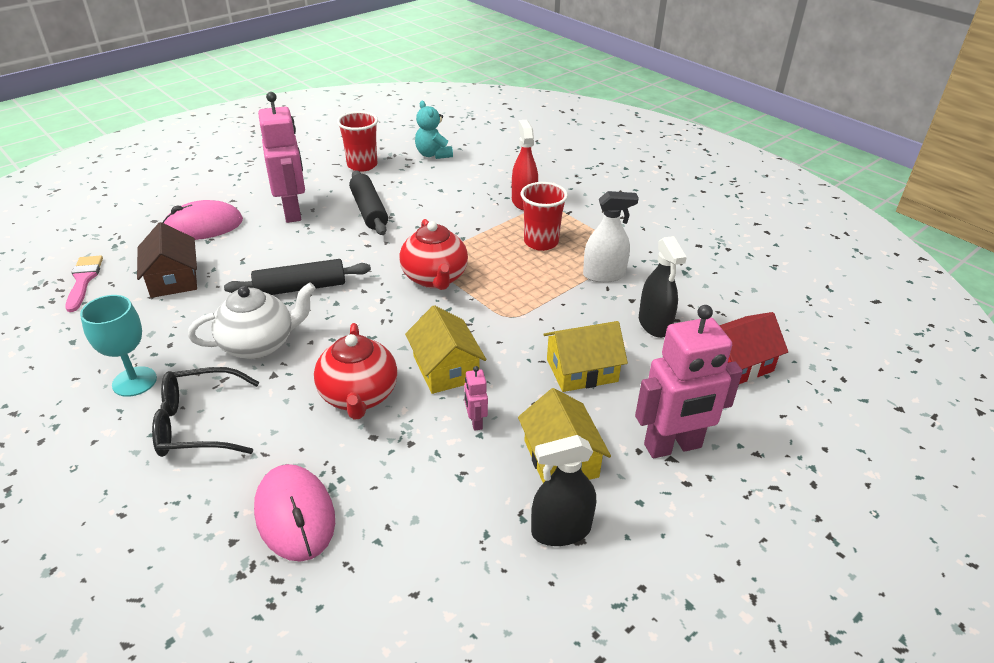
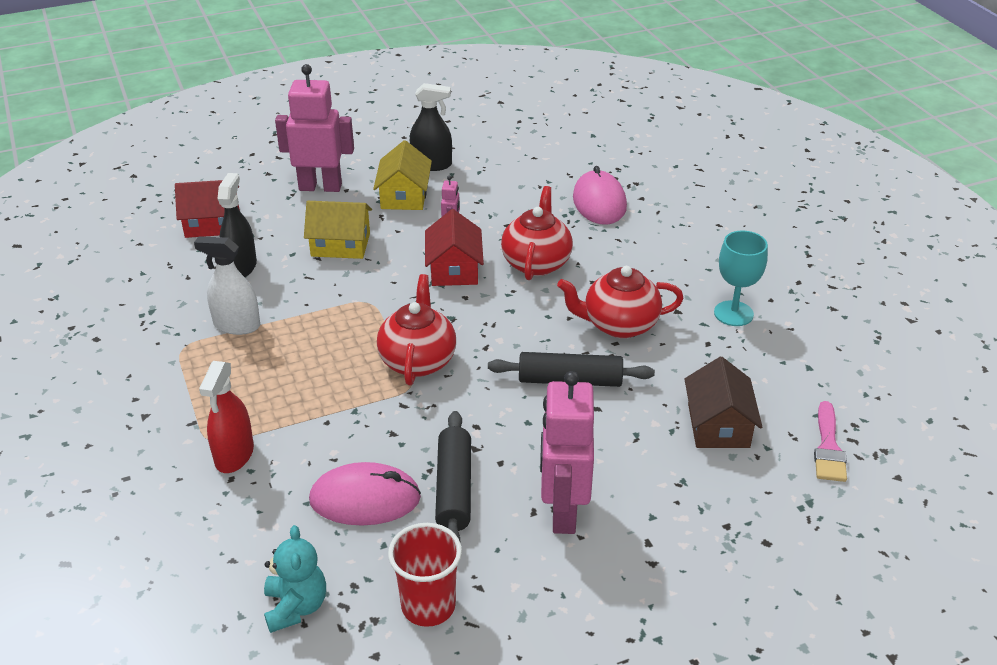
camera: 160 degrees left, 0 degrees up
black glasses [152,367,259,457] -> none
pink mouse [162,200,243,240] -> pink mouse moved to [309,462,421,526]
white teapot [188,283,316,359] -> red teapot [557,266,684,338]
yellow house [405,305,487,394] -> red house [425,209,484,286]
red cup [521,182,568,251] -> none

